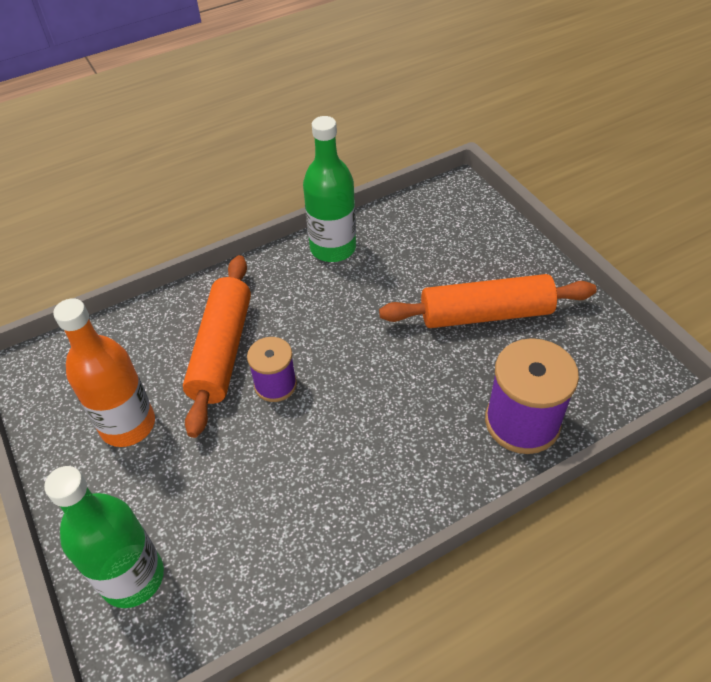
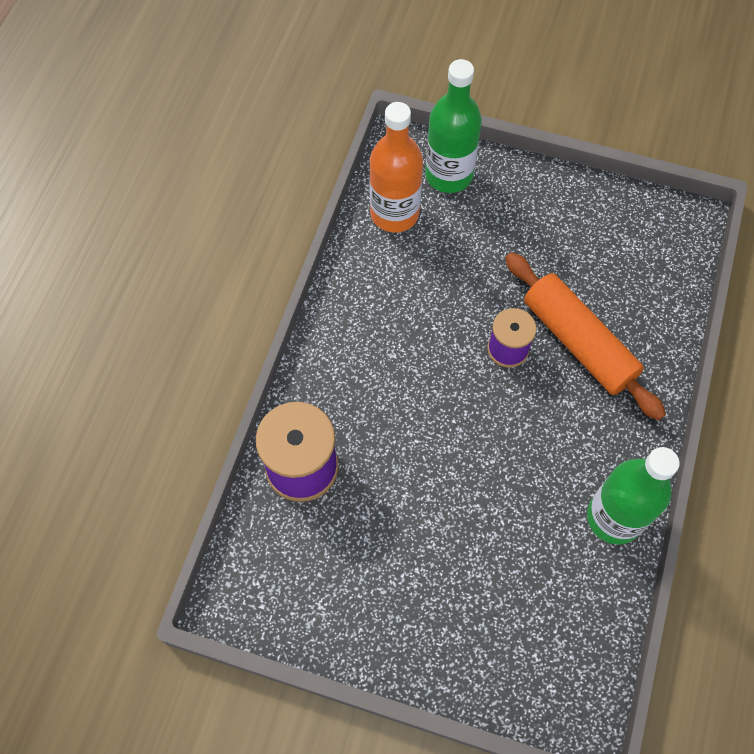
camera: 135 degrees right, 15 degrees up
orange bottle [53,298,155,447] -> orange bottle moved to [369,102,423,232]
orange rolling pin [379,274,597,328] -> none

